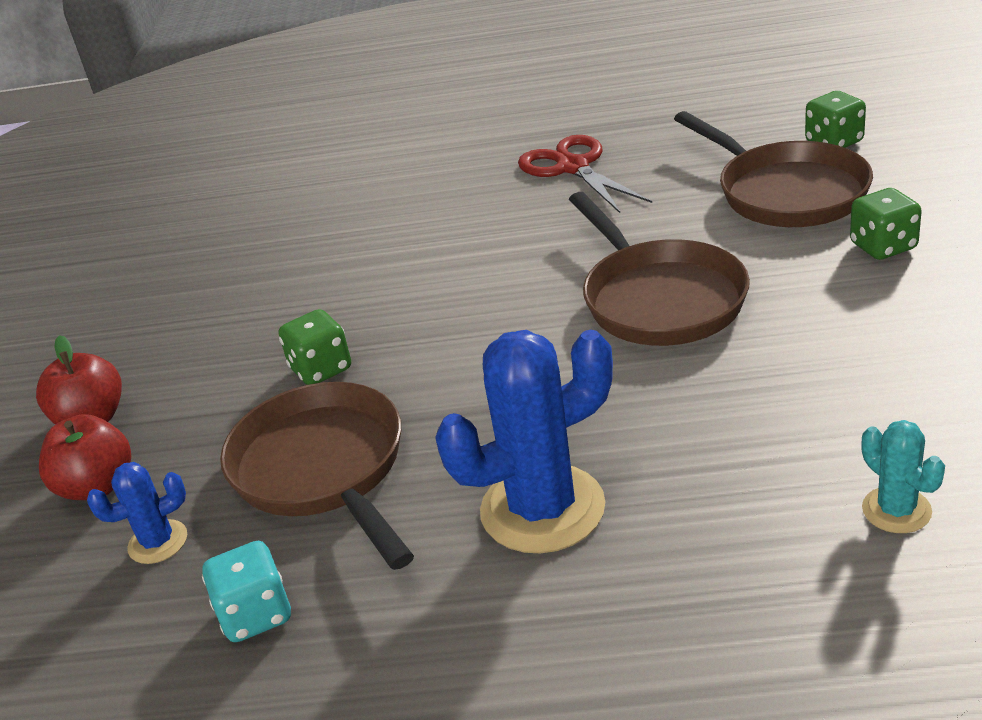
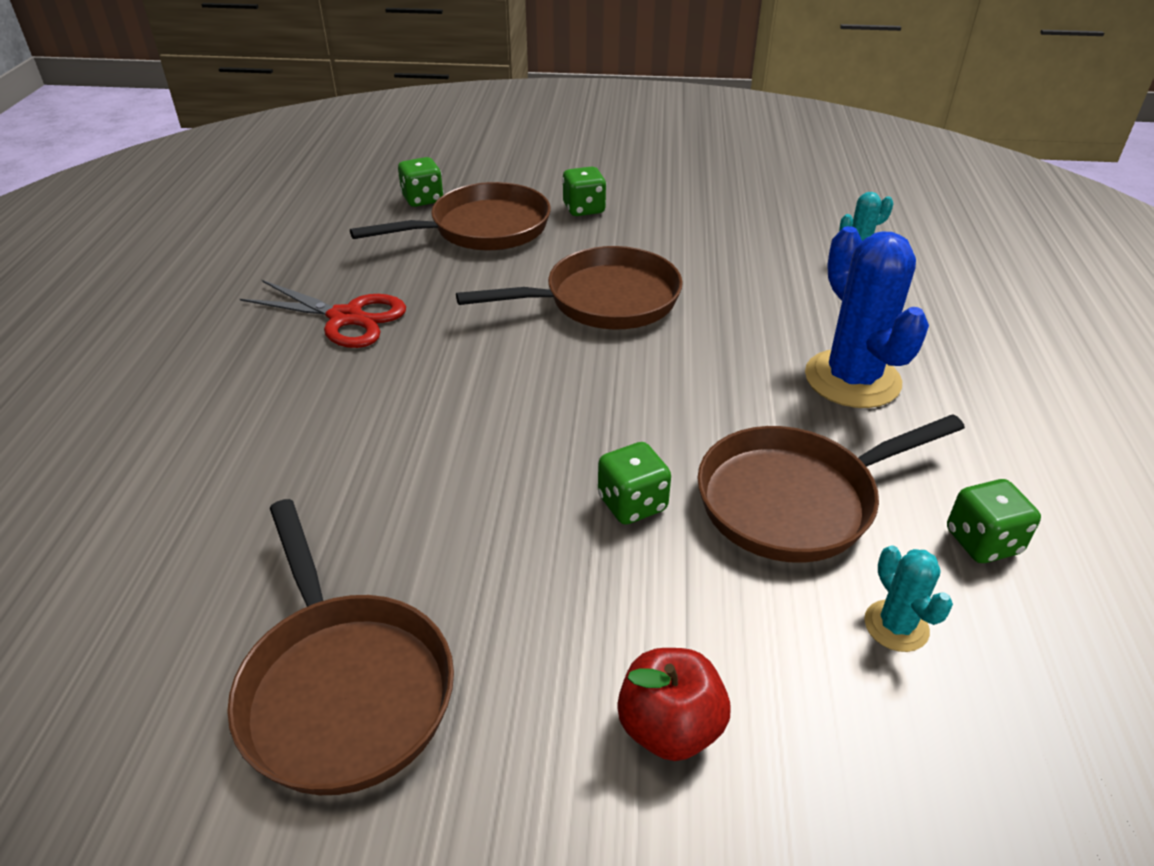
camera: 90 degrees left, 5 degrees up
red apple [39,414,131,500] -> none
blue cactus [87,462,187,564] -> turquoise cactus [864,545,953,652]
turquoise dice [202,541,291,642] -> green dice [947,479,1041,563]
red scissors [518,135,652,213] -> red scissors turned 135 degrees counterclockwise [240,280,406,348]
none -> brown pan [227,499,454,795]

